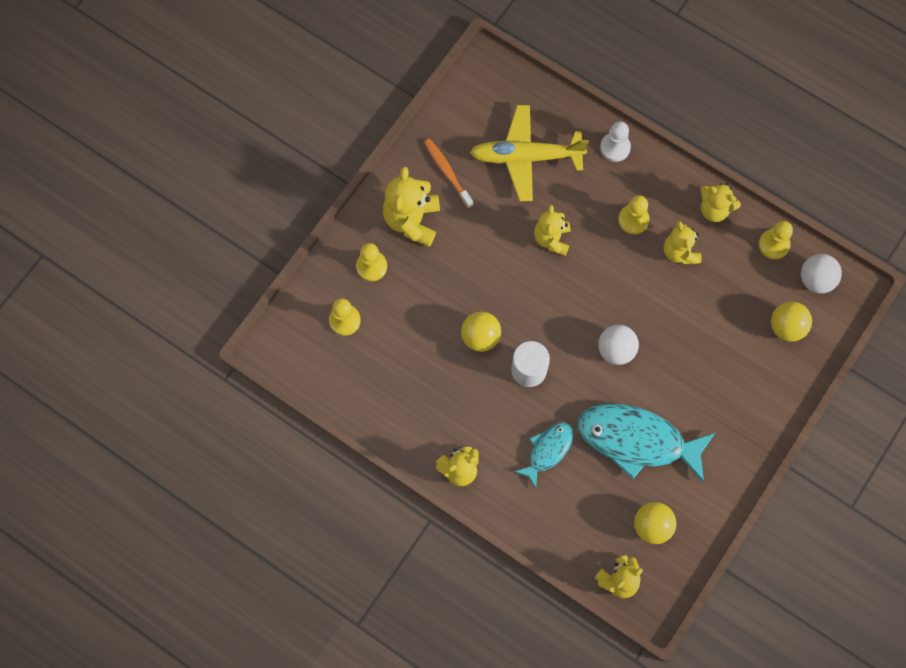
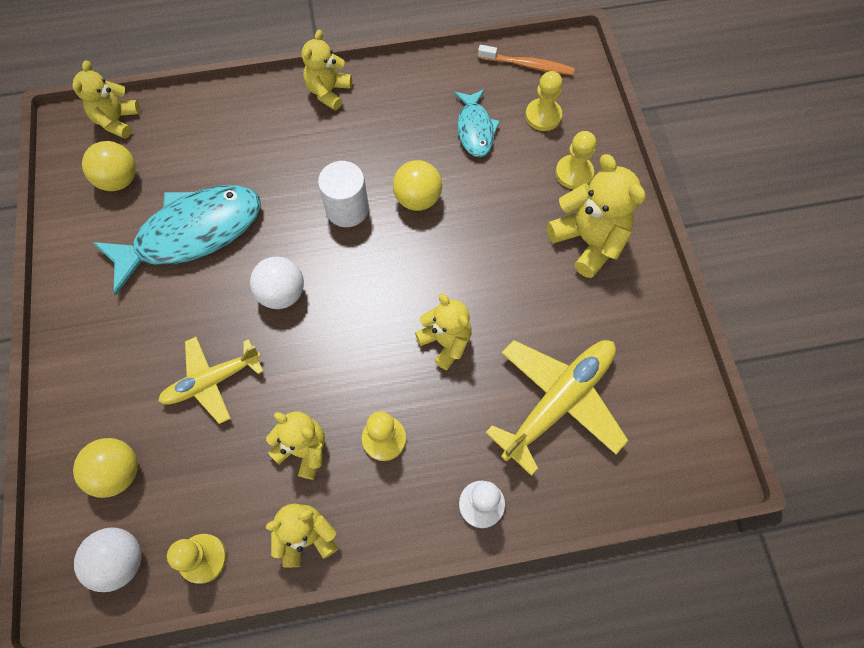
camera: 135 degrees right, 5 degrees down
orange toothbrush [424,139,474,208] -> orange toothbrush moved to [478,45,575,75]
turquoise fish [514,422,573,488] -> turquoise fish moved to [454,89,500,157]
none -> yellow plane [158,337,264,424]

